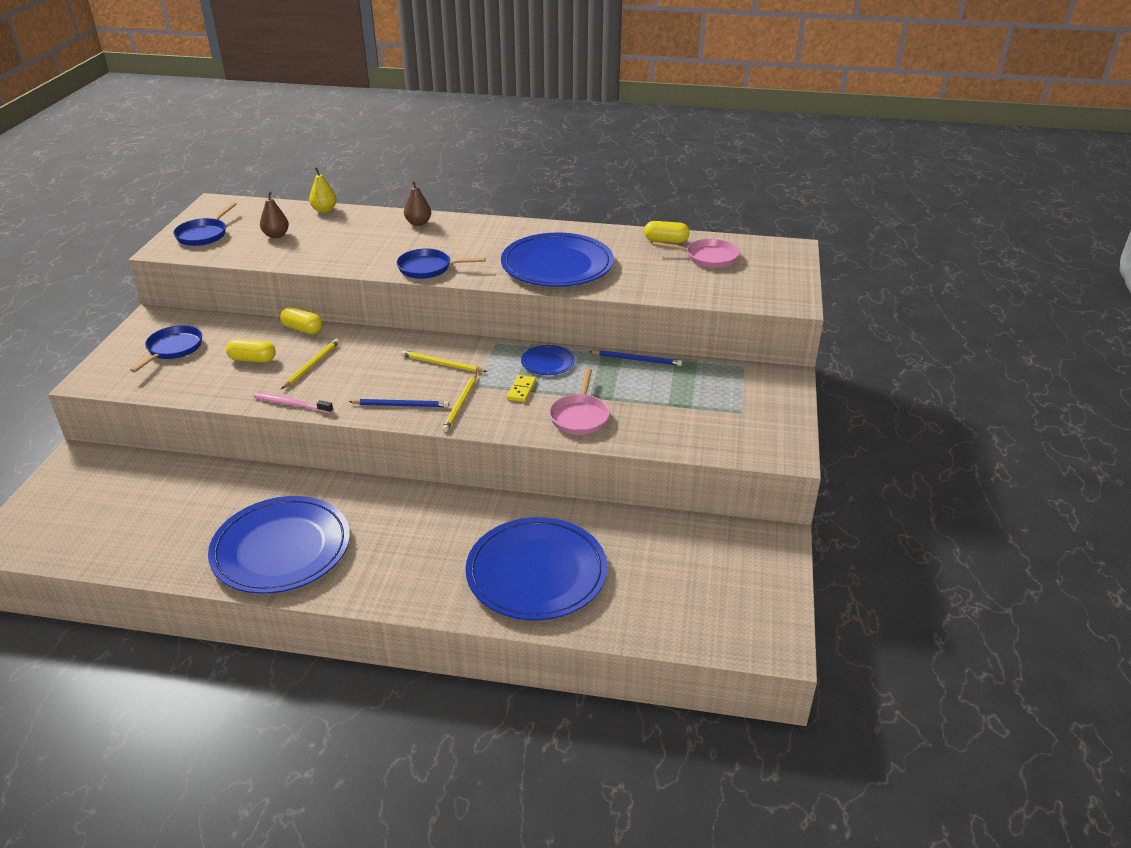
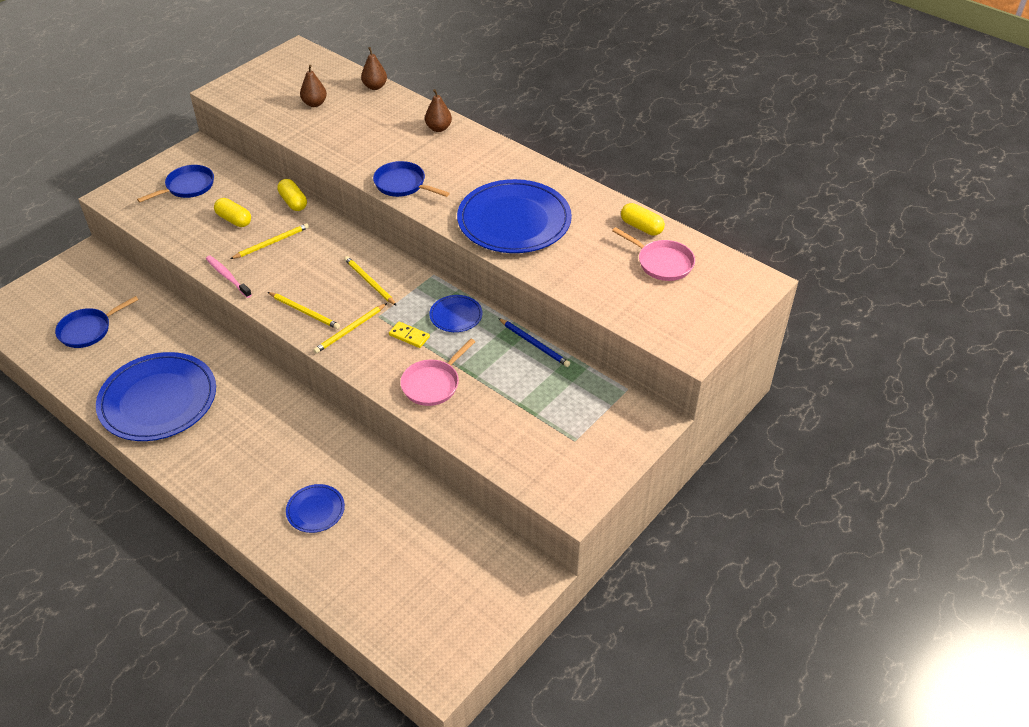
camera: 30 degrees right, 10 degrees up
blue pan [173,202,237,246] -> blue pan moved to [55,296,139,348]
yellow pear [309,167,337,213] -> brown pear [361,47,387,90]
blue pencil [348,399,449,407] -> yellow pencil [268,292,340,329]
blue plate [466,517,607,620] -> blue plate [286,484,345,533], size x0.46
yellow domino [507,375,536,402] -> yellow domino turned 75 degrees clockwise [389,322,430,348]

